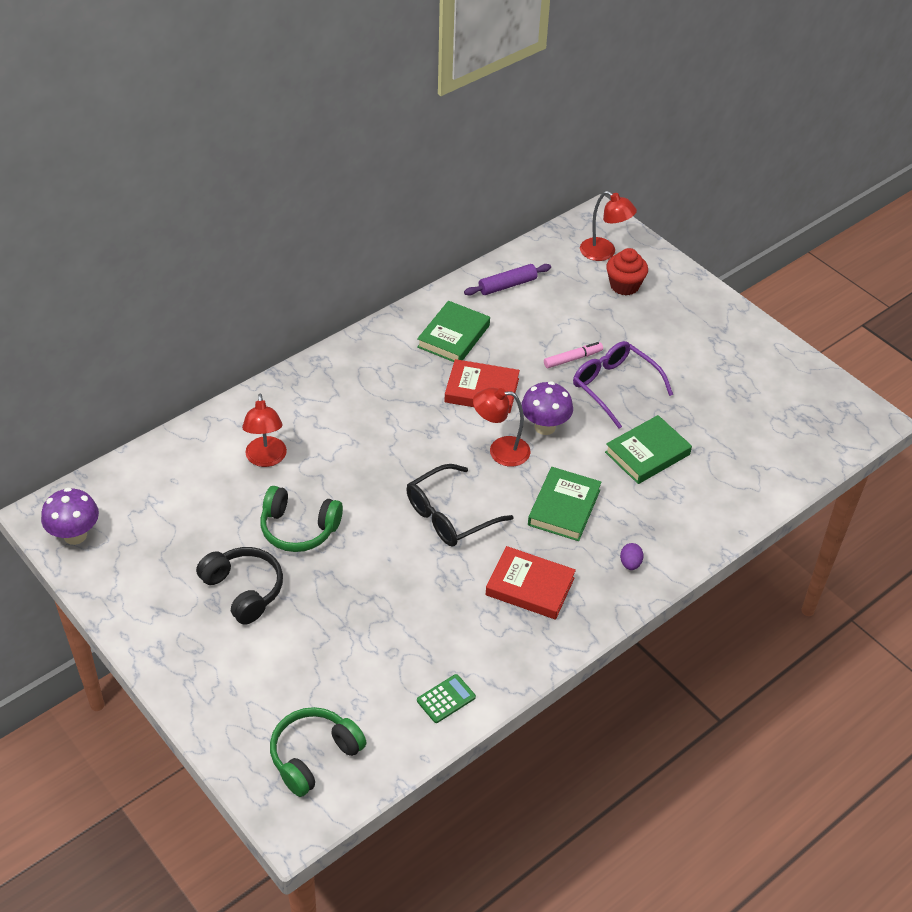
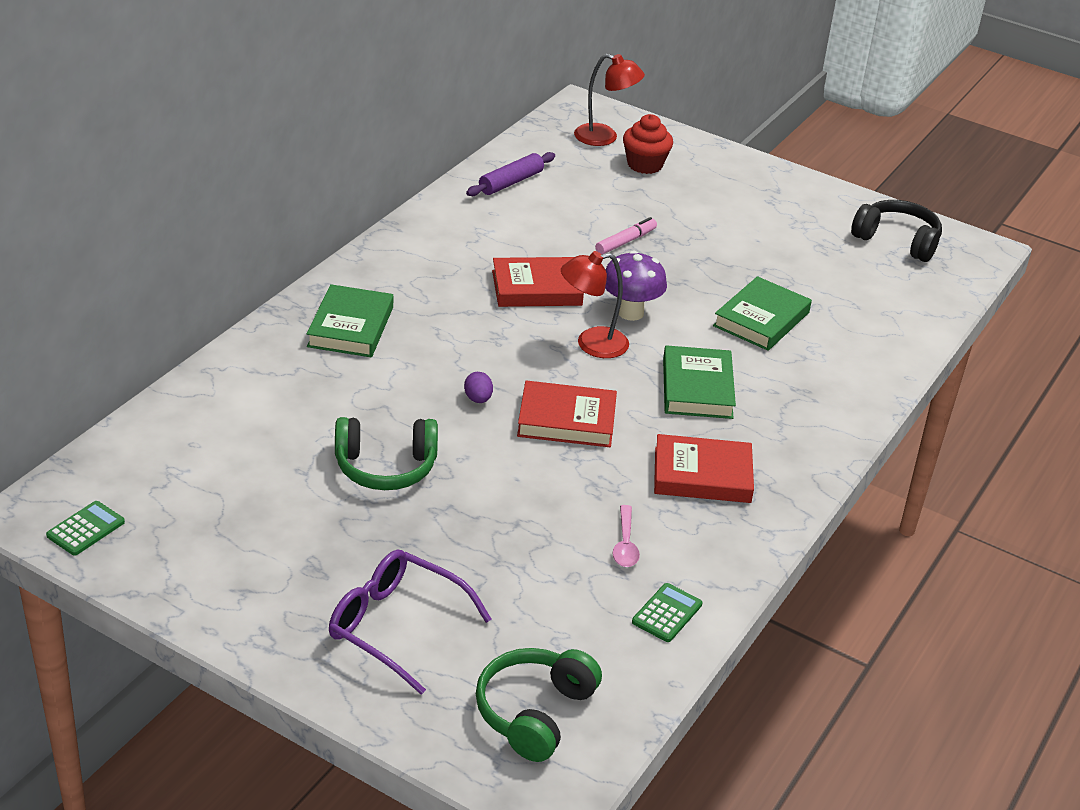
camera: 20 degrees left, 10 degrees down
purple mushroom [41,488,99,545] -> green calculator [46,501,125,556]
black headphones [196,547,283,625] -> black headphones moved to [851,200,942,262]
red lamp [242,394,287,467] -> none
black glasses [406,464,513,547] -> red book [517,380,617,447]
green book [417,301,490,362] -> green book moved to [307,284,393,357]
purple glasses [573,341,673,429] -> purple glasses moved to [329,550,491,695]
purple egg [620,543,643,570] -> purple egg moved to [464,372,493,403]
none -> pink spoon [613,505,640,567]

